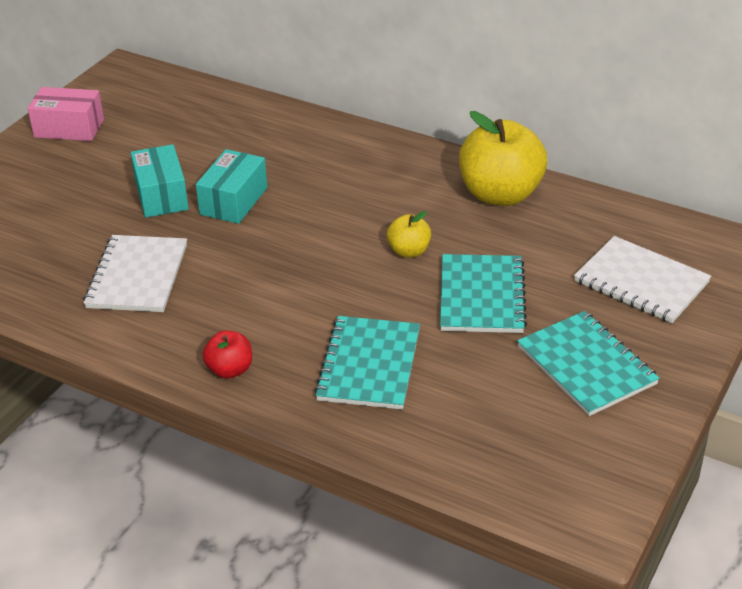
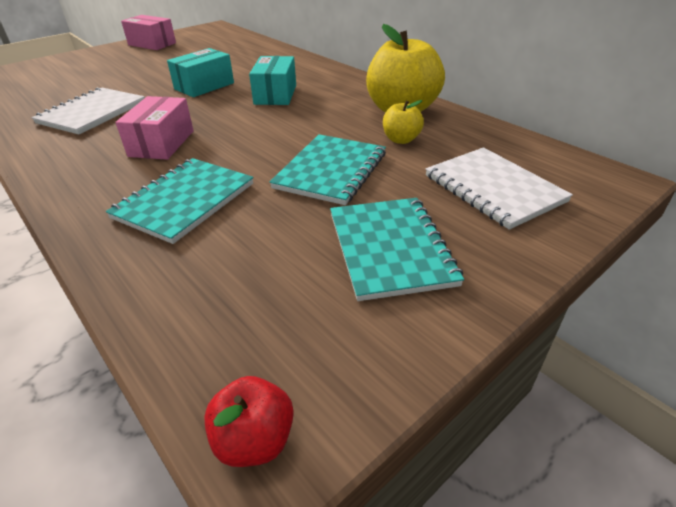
camera: 20 degrees right, 0 degrees up
turquoise box [131,144,189,218] -> turquoise box moved to [249,56,296,105]
red apple [203,331,252,379] -> red apple moved to [204,376,294,467]
yellow apple [387,211,431,258] -> yellow apple moved to [383,100,424,144]
none -> pink box [115,96,194,160]

